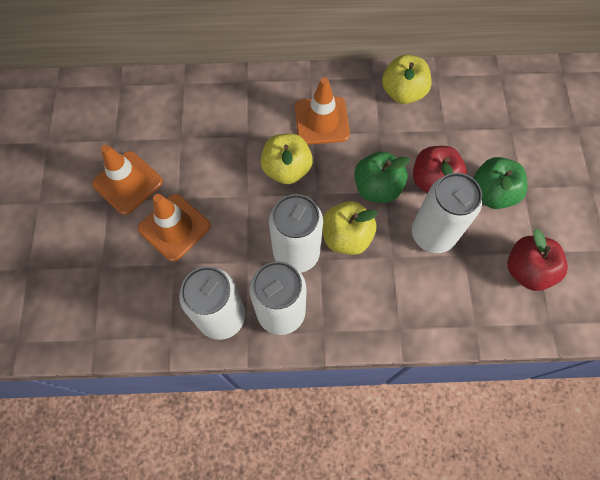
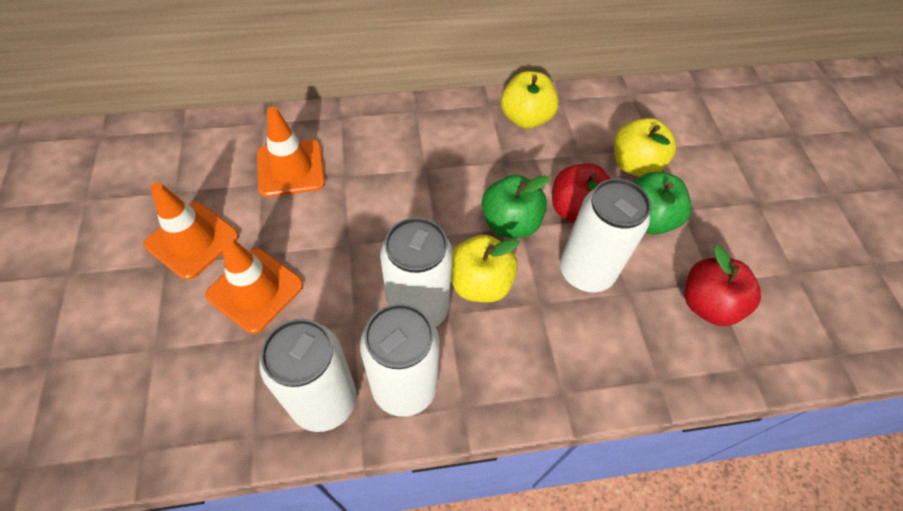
camera: 10 degrees left, 10 degrees down
yellow apple [261,133,313,184] -> yellow apple moved to [614,118,676,177]
orange traffic cone [295,77,350,145] -> orange traffic cone moved to [257,107,325,197]

